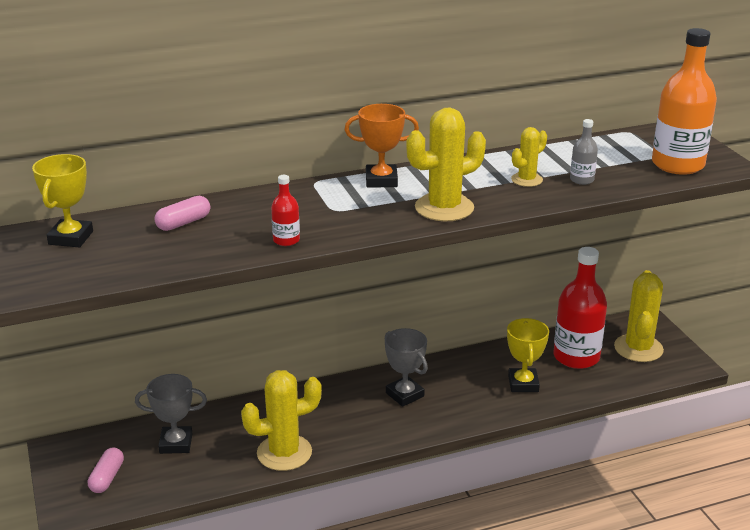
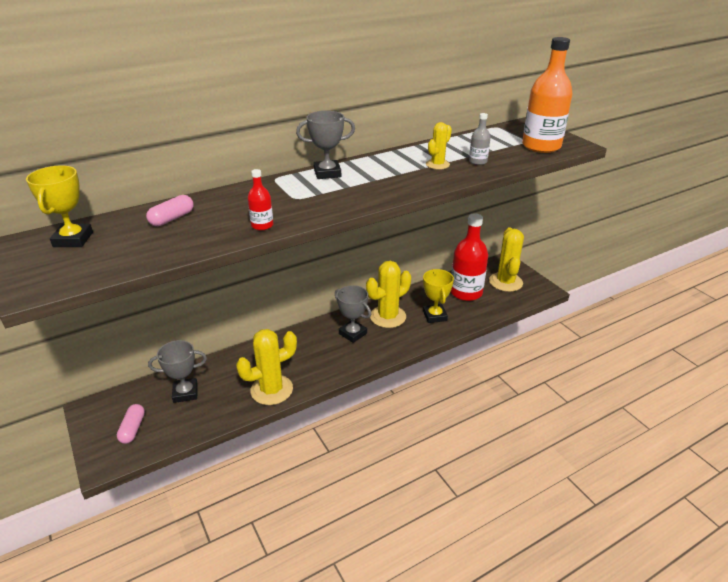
camera: 10 degrees left, 5 degrees up
orange trophy [345,104,419,188] -> grey trophy [296,111,355,179]
yellow cactus [406,108,486,221] -> yellow cactus moved to [366,261,411,328]

